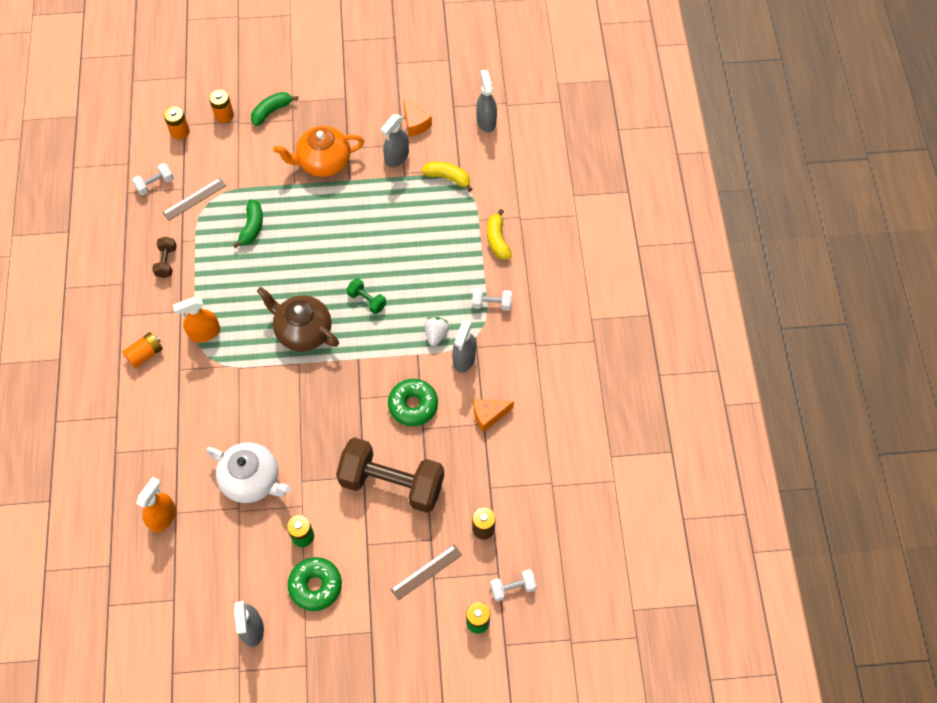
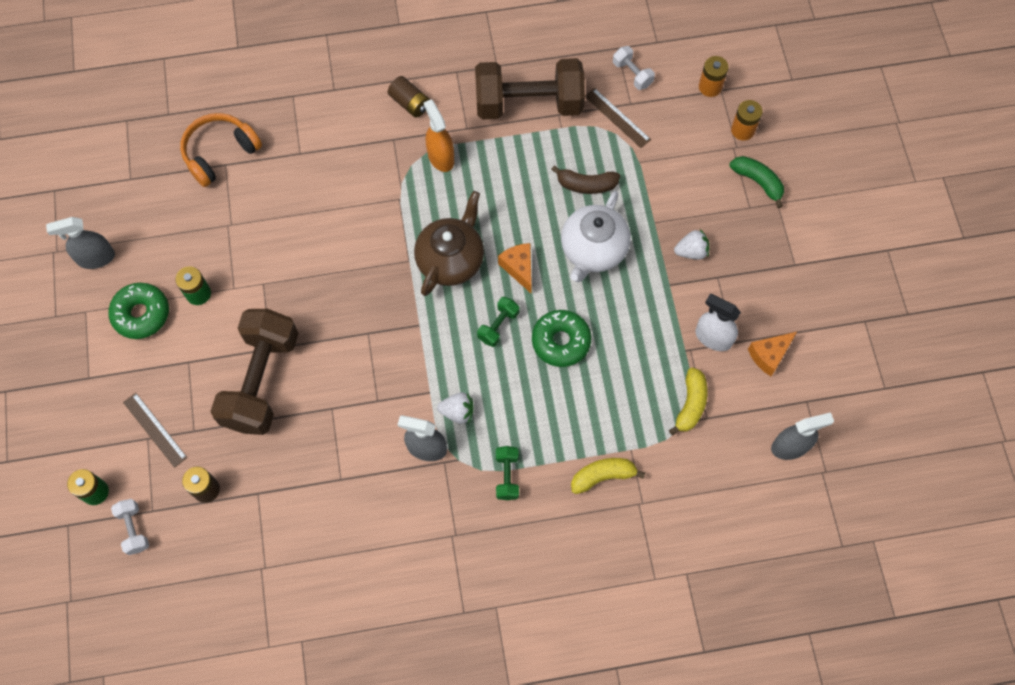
camera: 85 degrees right, 5 degrees up
orange battery [122,332,163,368] -> brown battery [388,76,430,118]
orange spray bottle [136,477,176,533] -> orange headphones [180,113,262,187]
brown dumbbell [152,237,177,278] -> brown dumbbell [475,58,585,119], size x2.37
white teapot [206,442,291,503] -> white teapot moved to [561,191,631,282]
green banana [233,200,263,248] -> brown banana [551,165,620,194]
orange teapot [273,126,364,177] -> white strawberry [674,229,709,260]
grey spray bottle [381,114,409,167] -> white spray bottle [696,294,741,351]
green donut [388,379,438,426] -> green donut moved to [532,310,592,367]
white dumbbell [472,288,512,311] -> green dumbbell [496,446,519,500]
orange cheese [474,399,514,432] -> orange cheese moved to [498,243,532,293]

